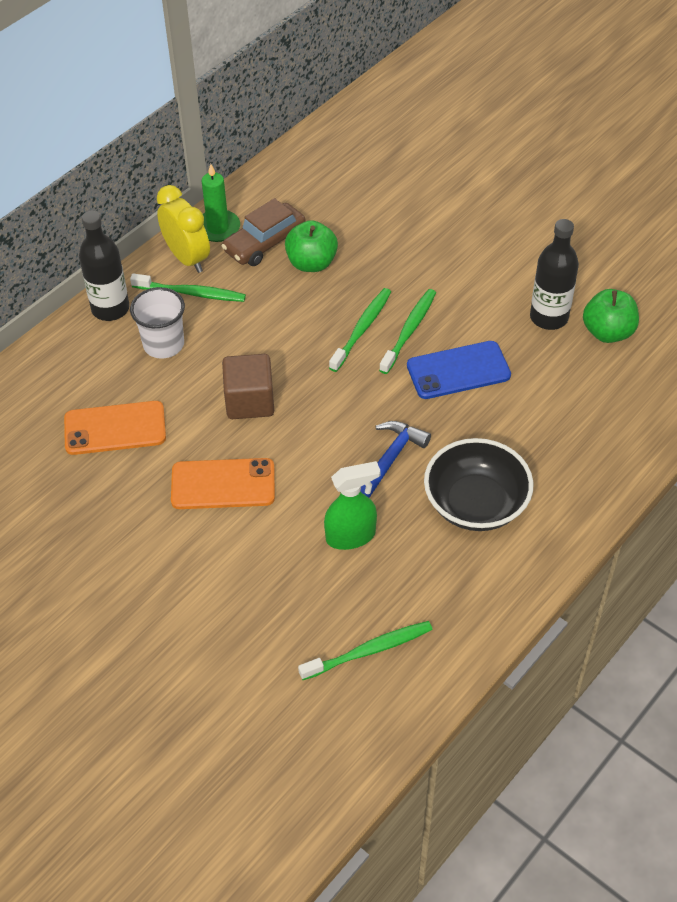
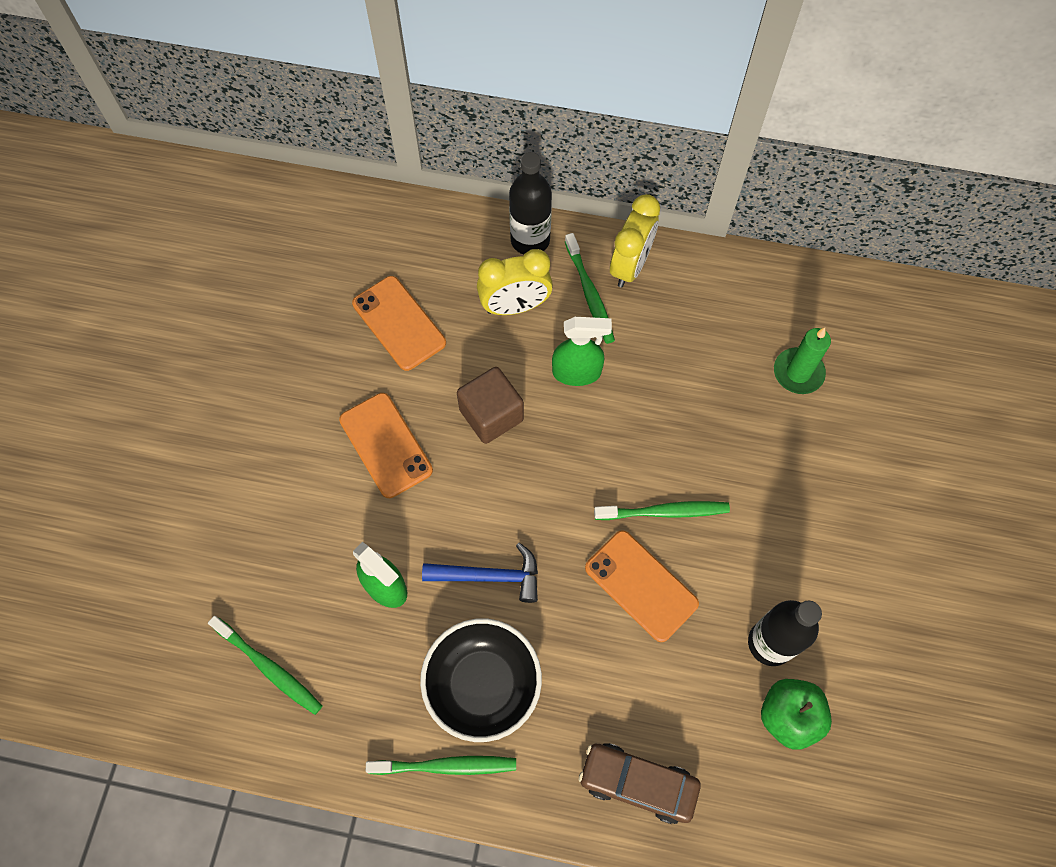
camera: 60 degrees right, 15 degrees up
white cup [130,287,185,359] -> yellow clock [477,249,553,315]
green candle [202,164,240,242] -> green candle moved to [774,328,831,394]
brown car [222,198,306,266] -> brown car moved to [578,743,701,824]
green apple [285,220,338,272] -> none
green toothbrush [329,288,391,372] -> green toothbrush moved to [366,756,516,775]
blue phone [407,341,511,399] -> orange phone [585,530,699,642]
none -> green spray bottle [552,317,612,386]

